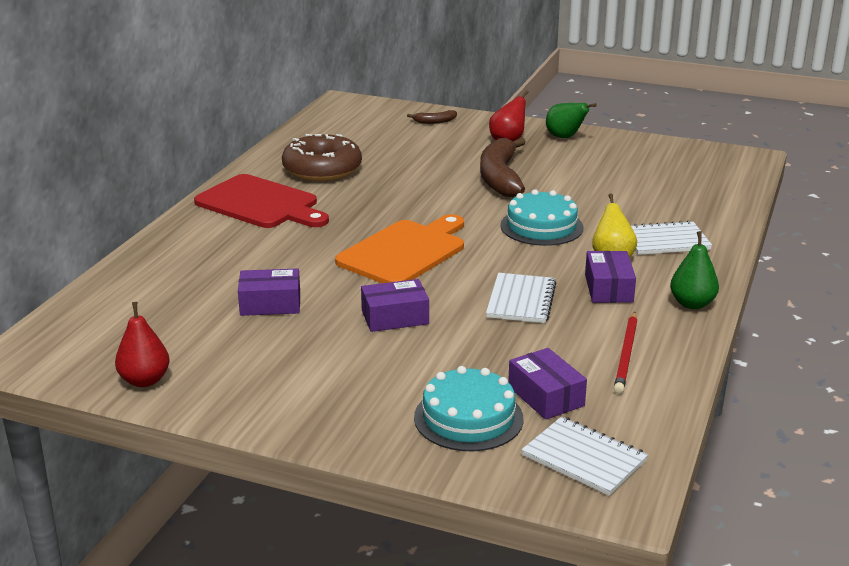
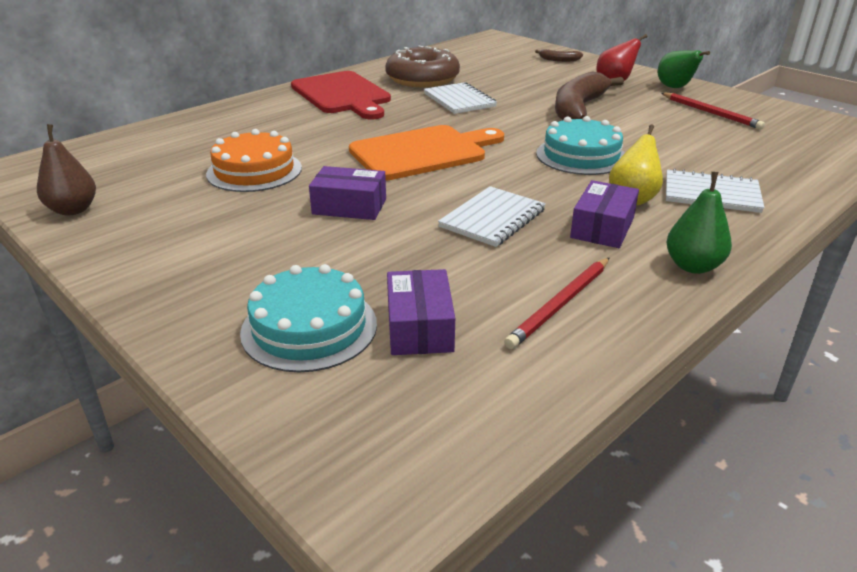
camera: 25 degrees right, 5 degrees up
red pear [115,302,169,387] -> brown pear [37,124,96,216]
purple box [238,268,300,316] -> orange cake [206,129,302,192]
white notebook [522,417,648,496] -> white notebook moved to [424,82,497,114]
none -> red pencil [661,92,765,129]

